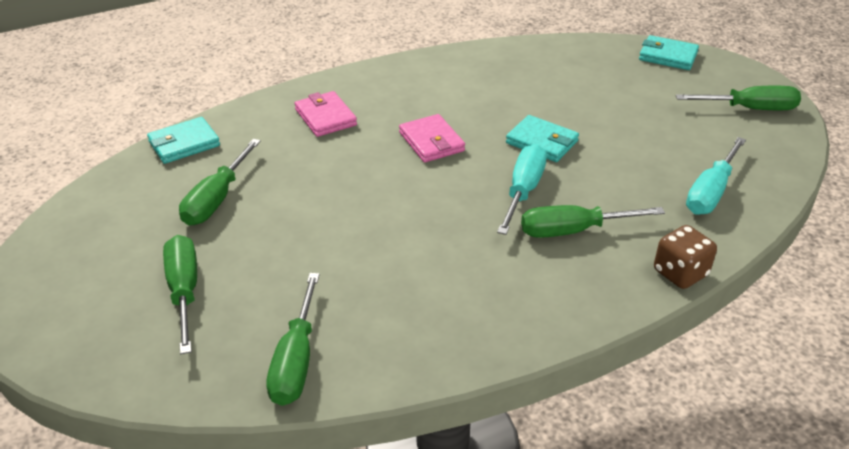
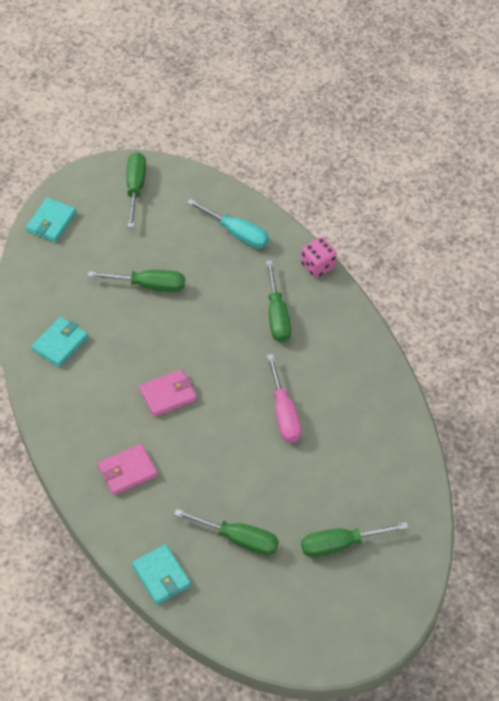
camera: 90 degrees left, 15 degrees up
green screwdriver [266,273,320,406] -> green screwdriver moved to [88,270,185,292]
turquoise screwdriver [497,144,547,235] -> none
turquoise wallet [506,115,579,162] -> turquoise wallet moved to [31,317,88,367]
brown dice [654,225,717,289] -> pink dice [301,237,337,278]
none -> pink screwdriver [267,354,301,443]

